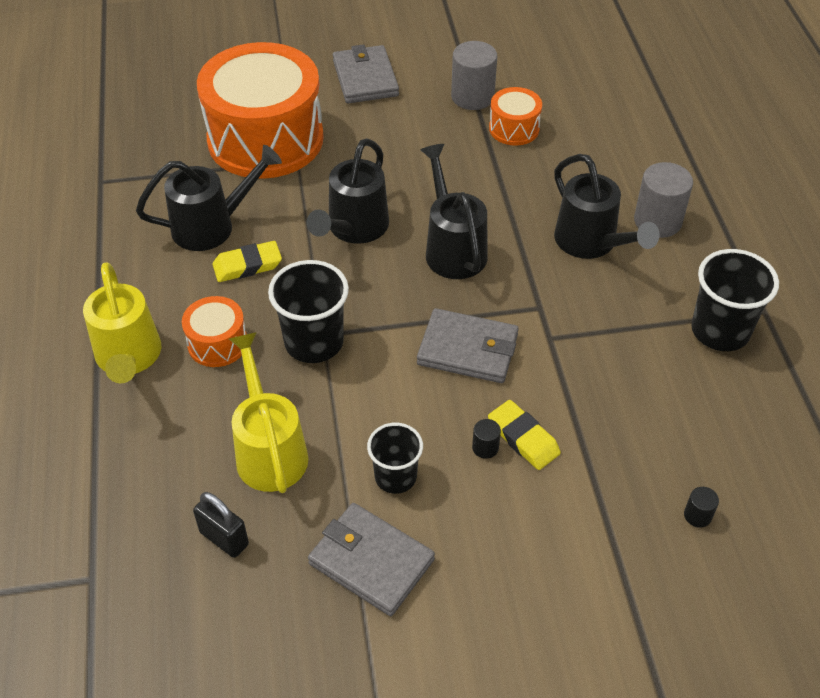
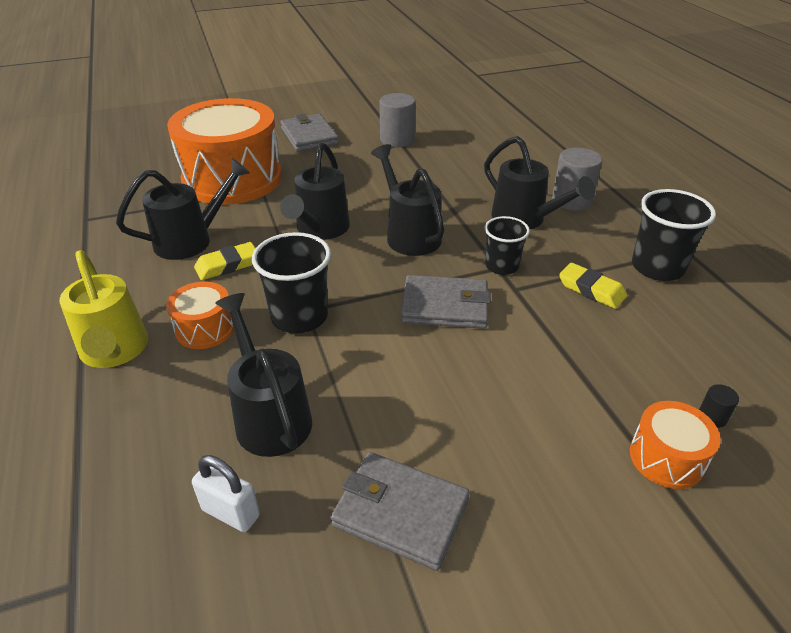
camera: 10 degrees left, 10 degrees down
black padlock [193,492,249,558] -> white padlock [192,455,260,532]
yellow watering can [229,332,308,493] -> black watering can [216,293,312,457]
black cup [367,423,423,494] -> black cup moved to [485,216,530,275]
black cylinder [472,419,501,459] -> none
yellow eraser [488,400,561,470] -> yellow eraser moved to [559,263,627,309]
orange drum [489,87,542,146] -> orange drum moved to [630,401,721,489]

